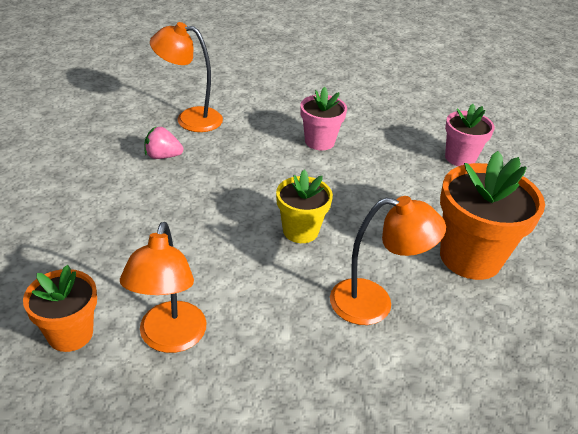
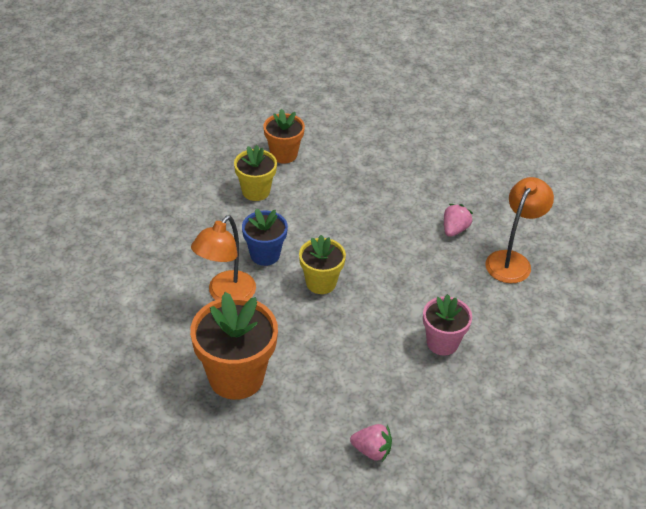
camera: 115 degrees right, 5 degrees up
orange lamp [120,222,206,353] -> yellow flower pot [234,145,277,201]
pink flower pot [445,104,495,166] -> pink strawberry [350,424,392,462]
none -> blue flower pot [242,208,288,266]

